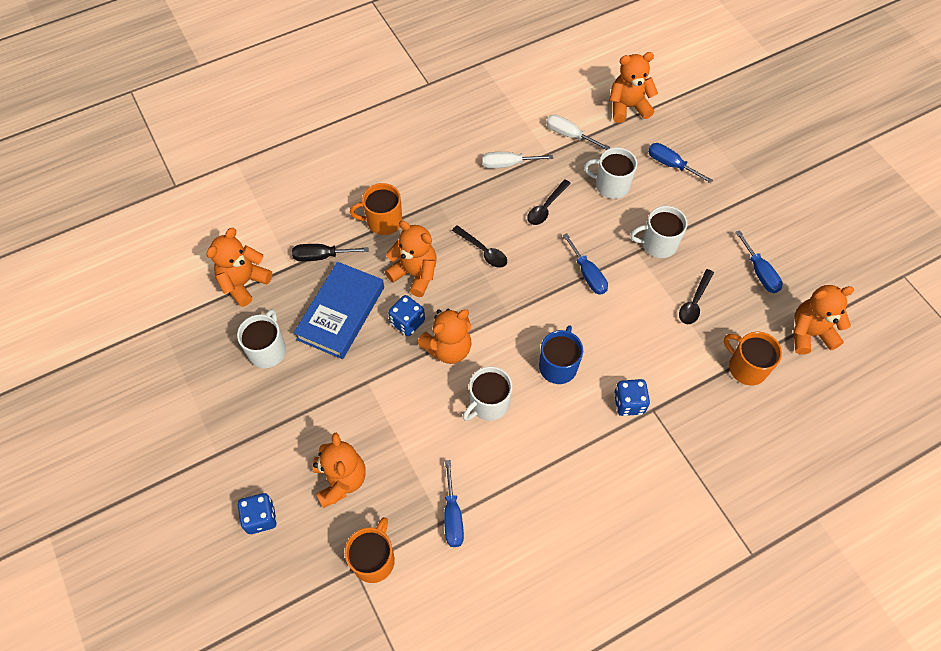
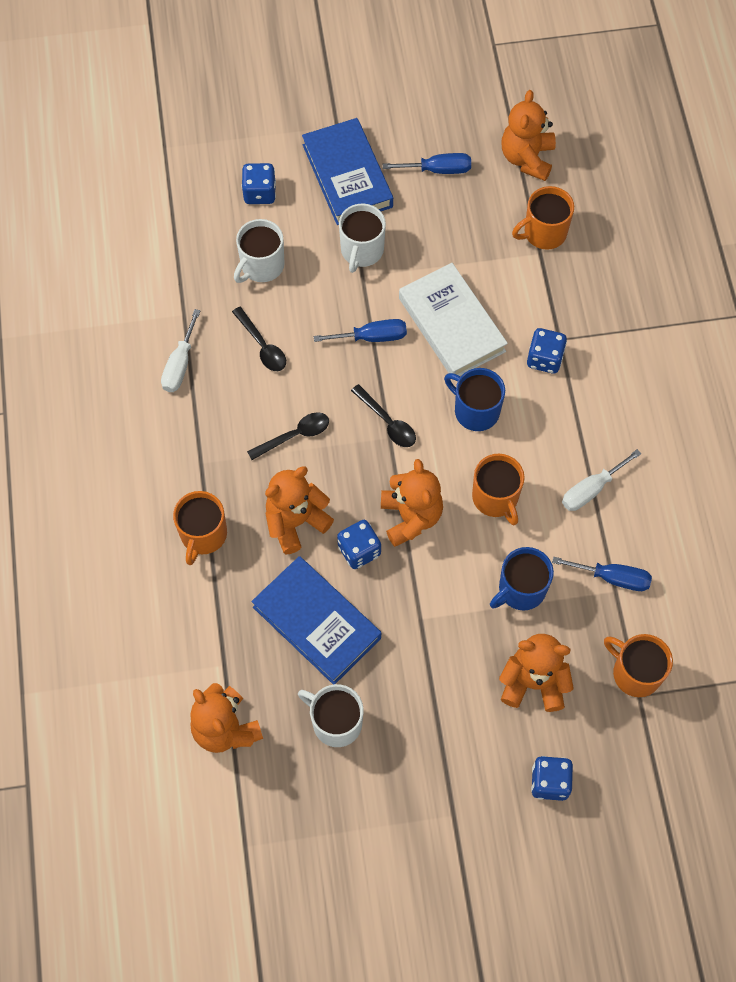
camera: 70 degrees left, 5 degrees up
black screwdriver [292,244,368,261] -> none
white mug [463,366,512,421] -> orange mug [472,454,525,525]
white screwdriver [546,115,610,150] -> white screwdriver moved to [562,449,641,511]
orange teddy bear [609,52,658,123] -> none
blue screwdriver [648,143,713,183] -> blue dice [241,163,276,204]
black spoon [679,269,714,324] -> black spoon moved to [351,384,416,447]
none -> blue book [302,118,393,225]
none -> white book [399,263,508,376]
none -> blue mug [490,547,554,611]

